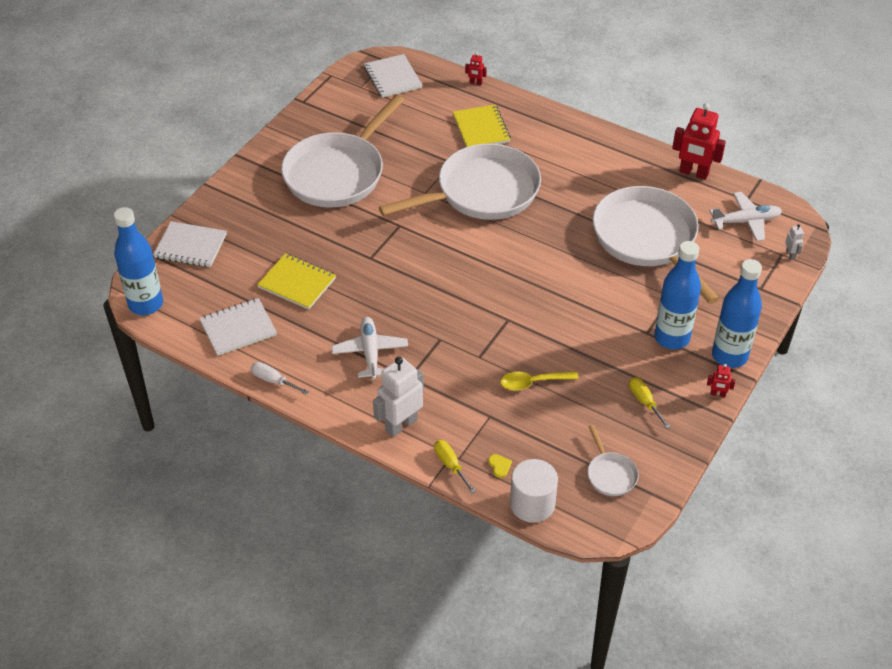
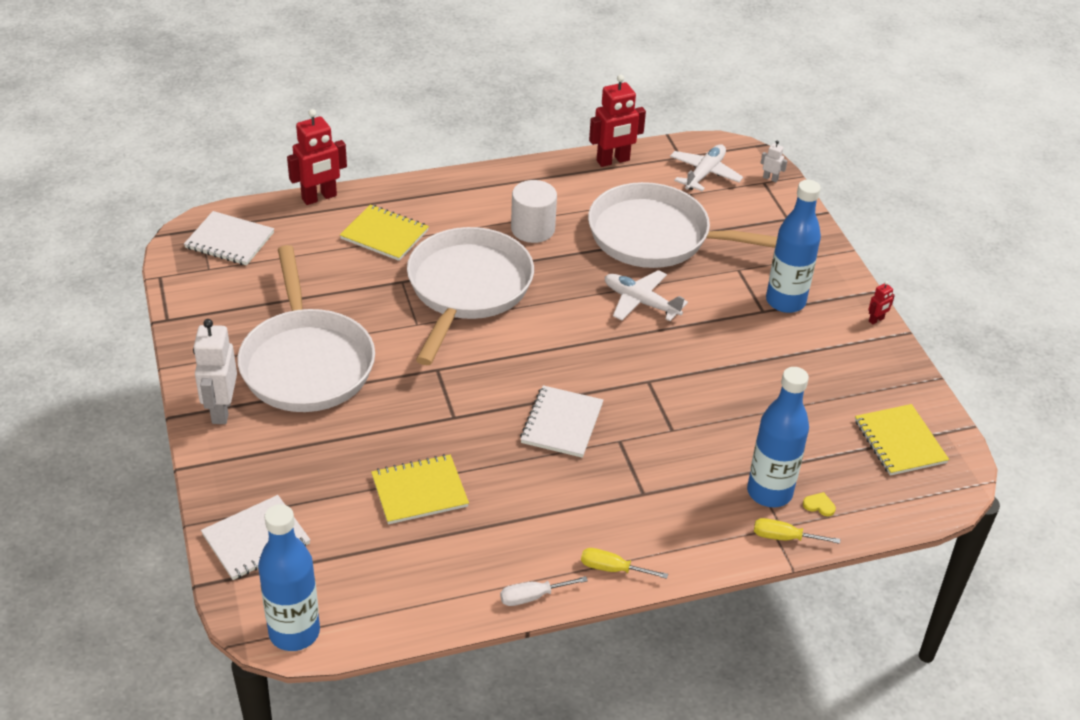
camera: 50 degrees left, 5 degrees down
white notebook [199,298,277,356] -> white notebook moved to [520,385,603,458]
white plane [332,317,408,380] -> white plane moved to [605,270,688,321]
white robot [373,357,424,437] -> white robot moved to [193,319,237,424]
red robot [465,52,487,85] -> red robot [287,109,347,205], size x2.19
yellow spoon [501,371,578,391] -> none
white cylinder [510,459,558,523] -> white cylinder moved to [511,180,557,243]
white pan [587,425,639,496] -> yellow notebook [855,404,949,476]
yellow screwdriver [629,377,670,429] -> yellow screwdriver moved to [581,548,668,579]
blue bottle [712,259,762,368] -> blue bottle moved to [747,367,809,507]

